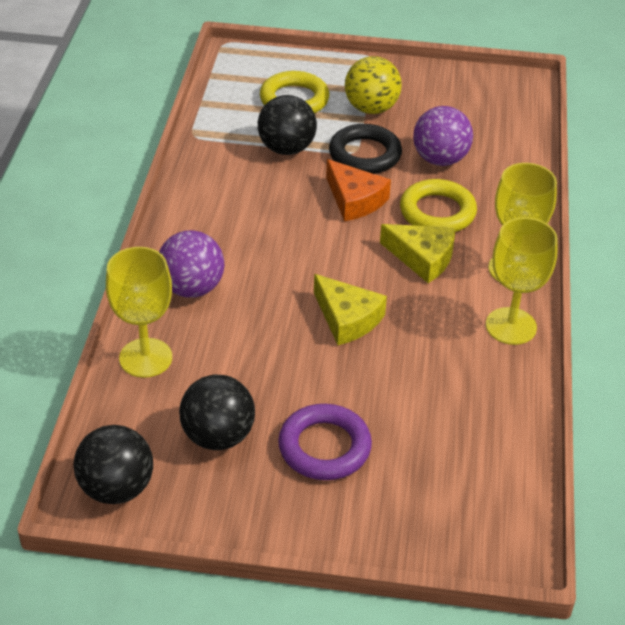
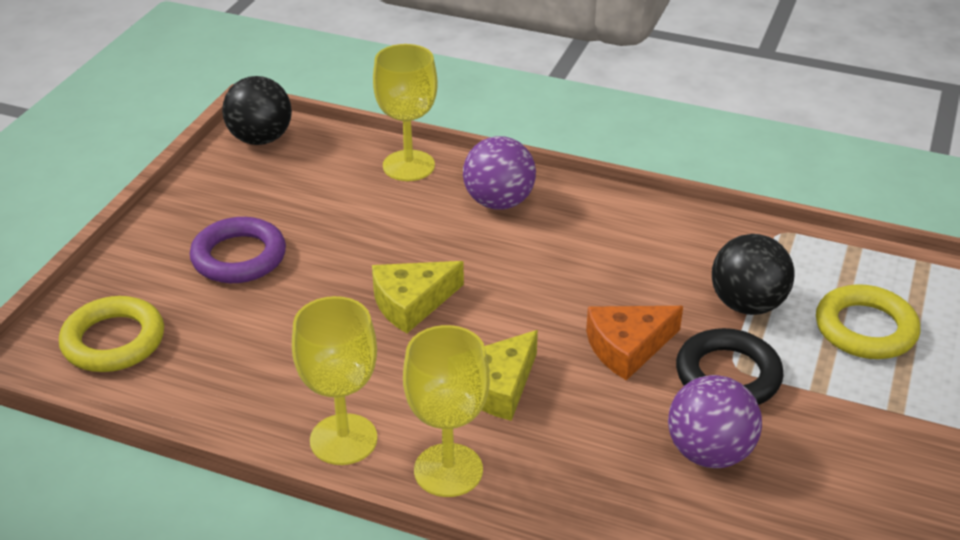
camera: 105 degrees right, 5 degrees down
black ball [179,375,255,450] -> none
yellow ball [345,56,402,114] -> none
yellow ring [400,179,477,232] -> yellow ring moved to [59,296,164,372]

